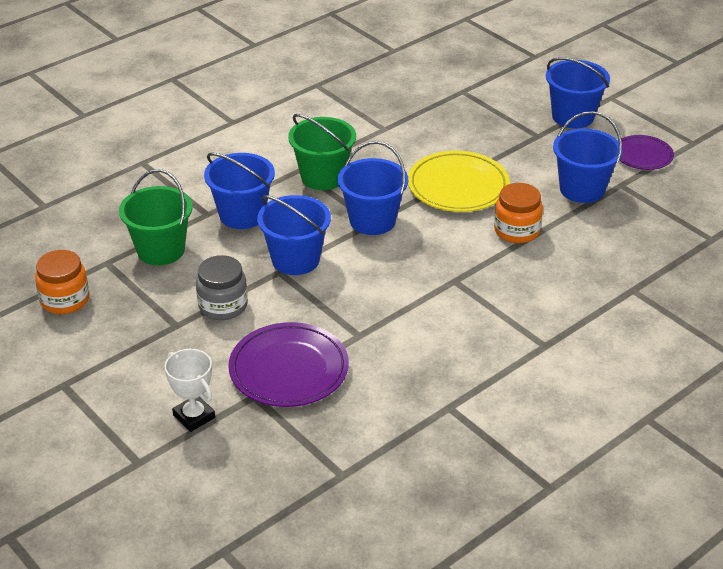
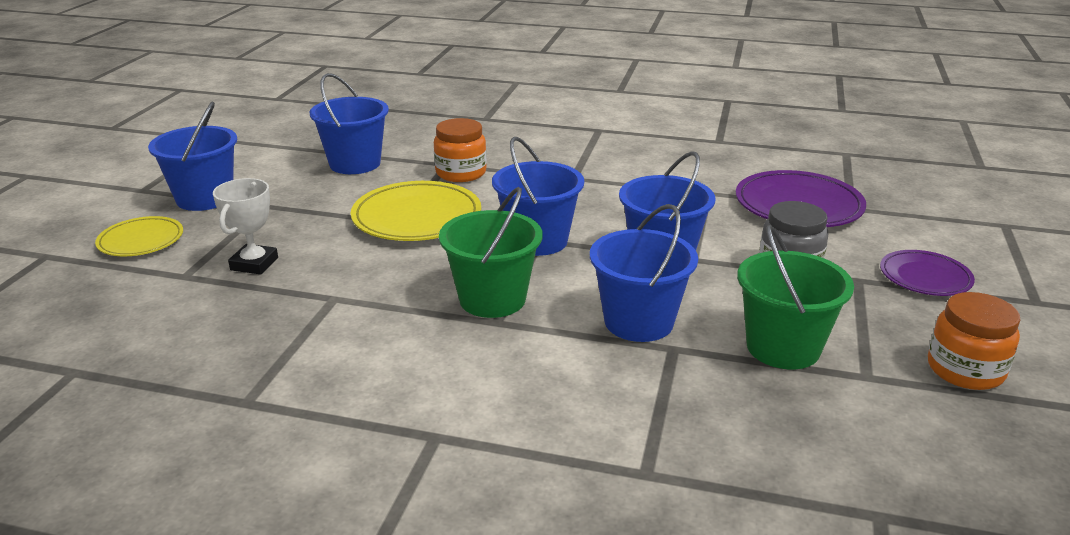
camera: 125 degrees left, 10 degrees down
white trophy [165,349,215,432] -> white trophy moved to [213,178,278,275]
purple plate [620,135,674,170] -> purple plate moved to [880,250,975,296]
none -> yellow plate [95,216,183,256]

